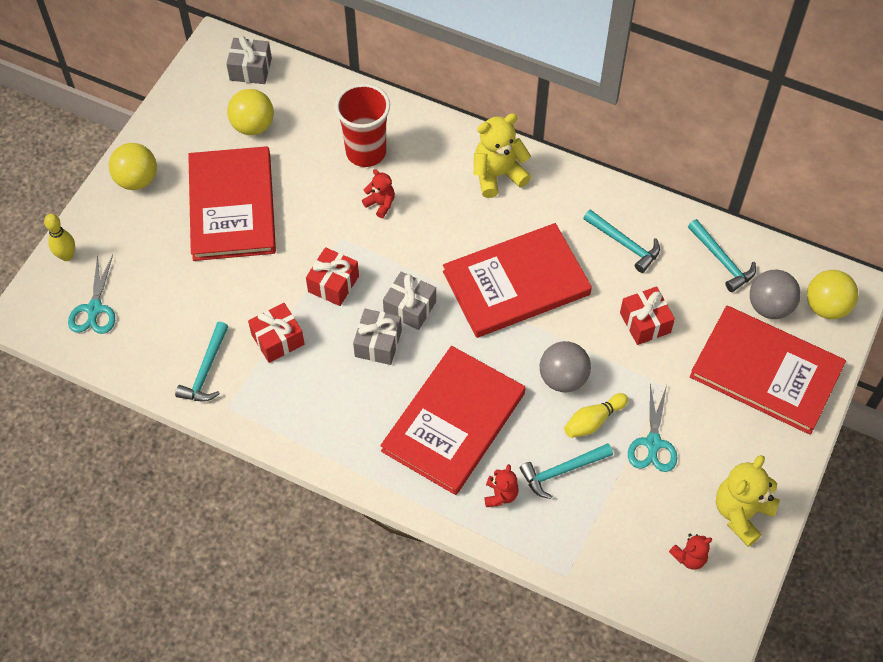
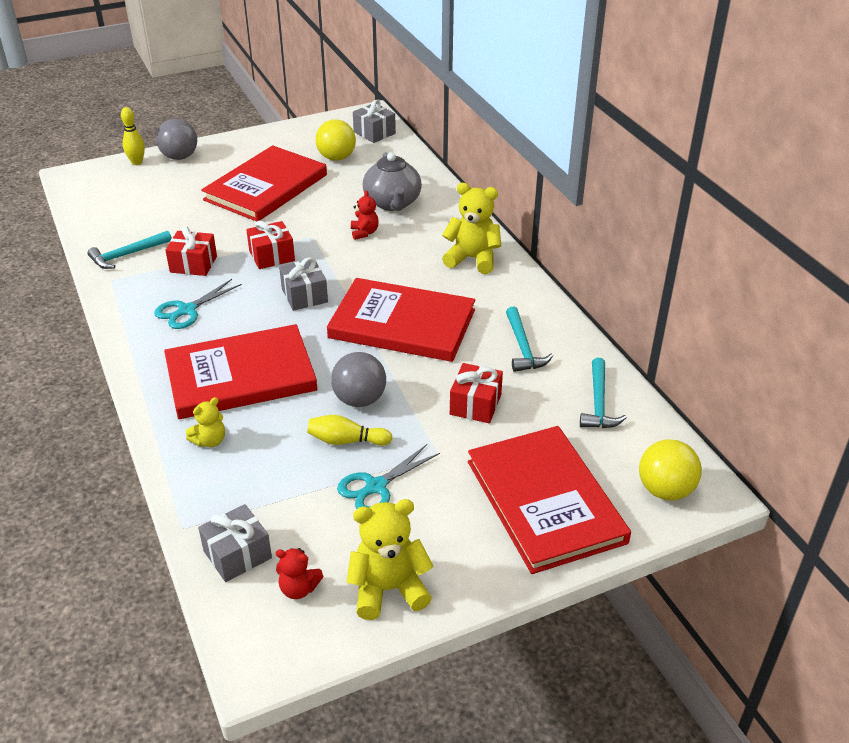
camera: 40 degrees right, 20 degrees down
turquoise scissors [68,254,115,334] -> turquoise scissors moved to [154,279,242,329]
yellow ball [109,143,157,190] -> none
red cup [335,83,390,167] -> grey teapot [363,152,422,211]
grey gift [353,309,402,365] -> grey gift moved to [198,504,272,582]
red teddy bear [485,464,519,507] -> yellow teddy bear [186,397,225,447]
turquoise hammer [520,443,613,499] -> none
grey ball [750,270,801,319] -> grey ball moved to [156,119,197,160]

